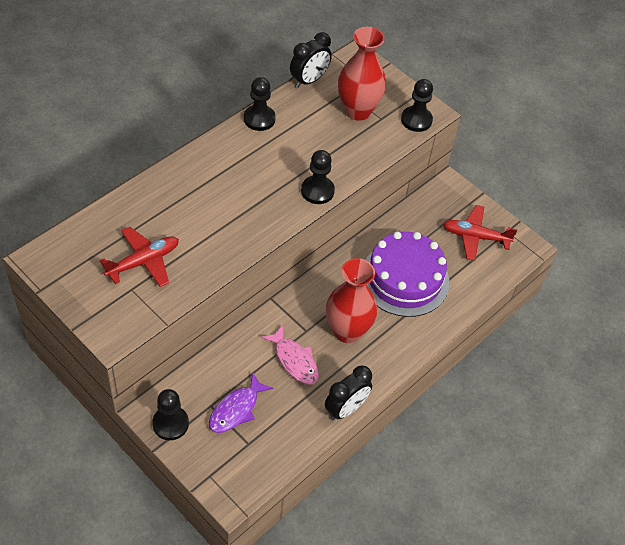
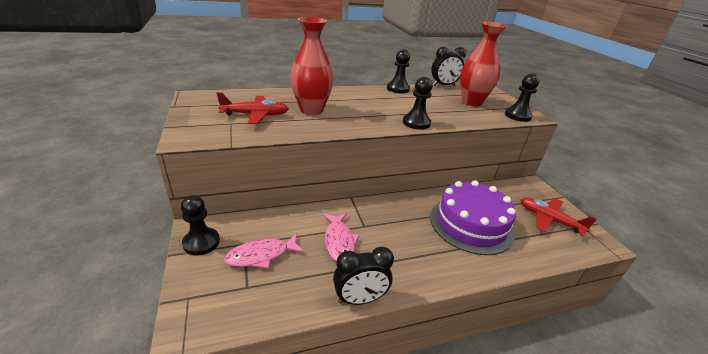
camera: 30 degrees right, 20 degrees down
purple fish [209,373,273,433] -> pink fish [224,233,304,268]
red vase [326,258,377,343] -> red vase moved to [290,17,334,115]

